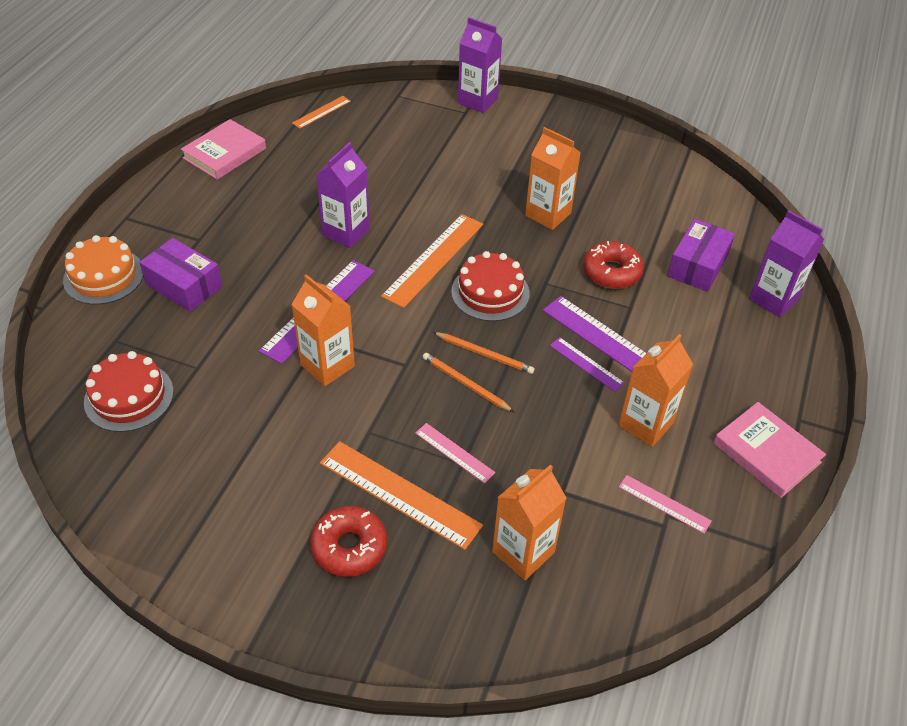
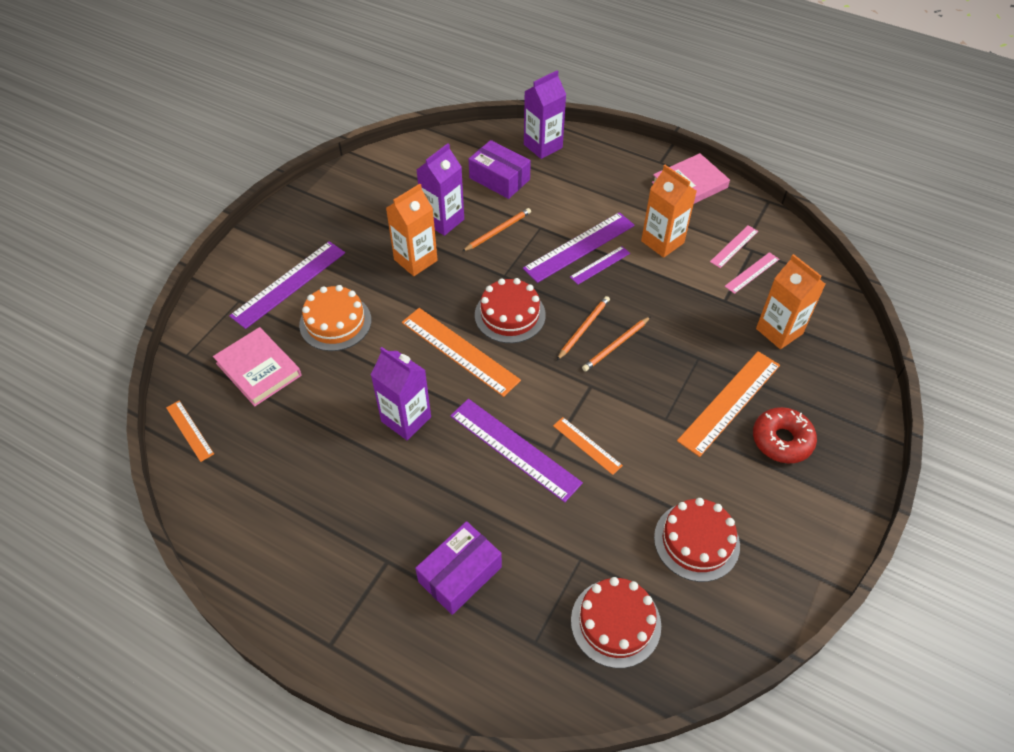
camera: 80 degrees left, 5 degrees up
orange cake [63,235,143,305] -> orange cake moved to [299,285,371,351]
pink book [181,119,266,180] -> pink book moved to [213,327,302,406]
orange carton [291,274,355,386] -> orange ruler [553,417,623,475]
pink ruler [415,423,496,484] -> pink ruler moved to [725,252,779,294]
purple carton [458,17,502,113] -> purple carton moved to [417,143,464,236]
red donut [583,241,644,289] -> orange pencil [462,208,531,252]
none -> purple ruler [229,241,345,329]
none -> red cake [654,498,740,582]

